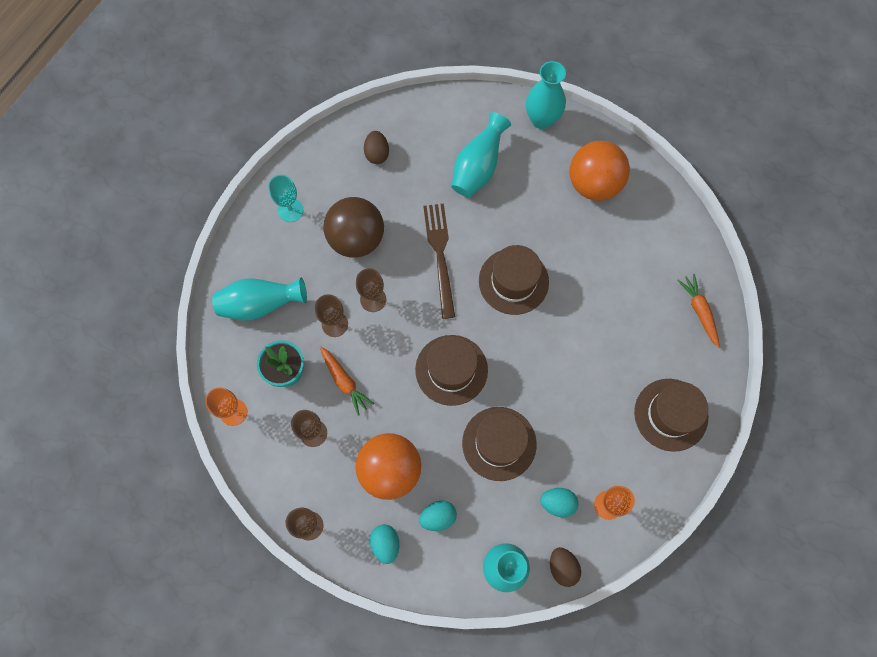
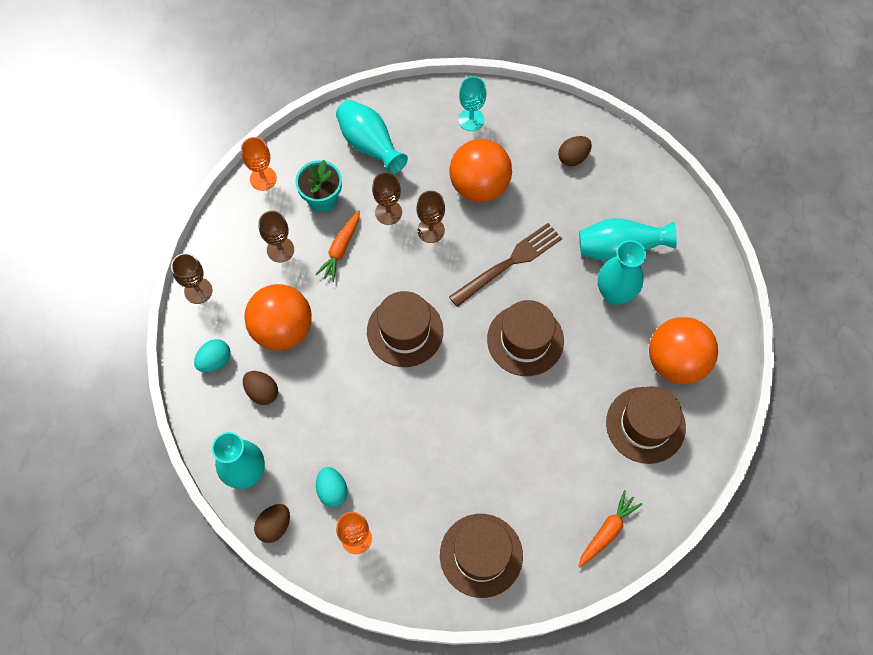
camera: 60 degrees right, 5 degrees down
brown ball [323,197,384,258] -> orange ball [449,139,512,202]
turquoise egg [419,501,457,531] -> brown egg [243,371,278,405]
brown hat [462,407,537,481] -> brown hat moved to [606,386,686,464]
turquoise vase [526,61,566,129] -> turquoise vase moved to [598,240,646,305]

